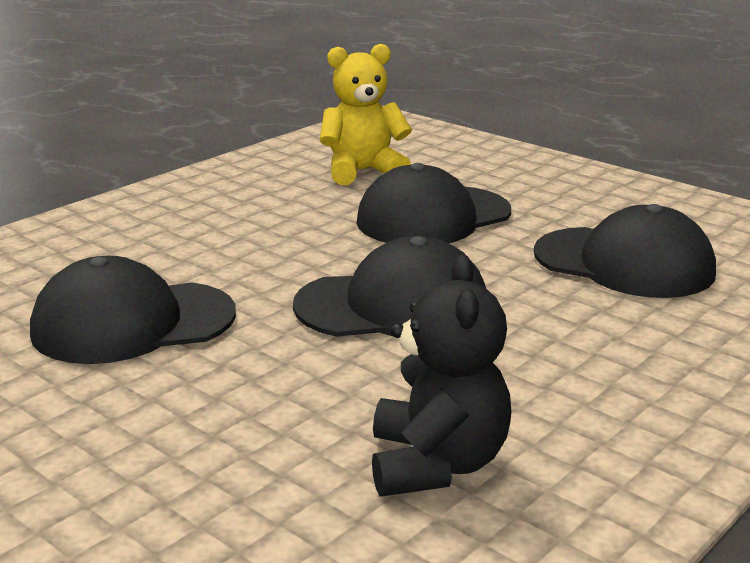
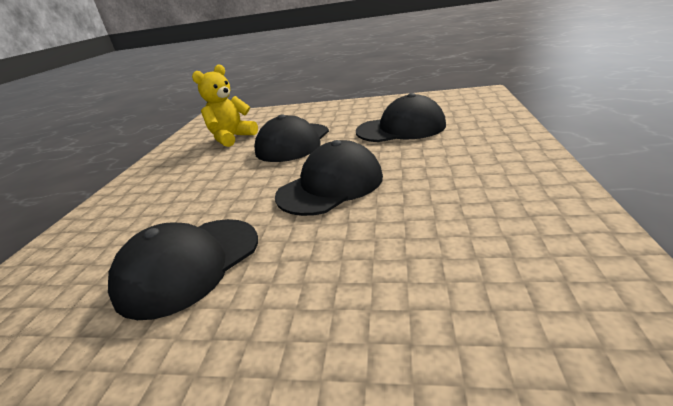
camera: 30 degrees left, 5 degrees up
black teddy bear [372,255,511,496] -> none

